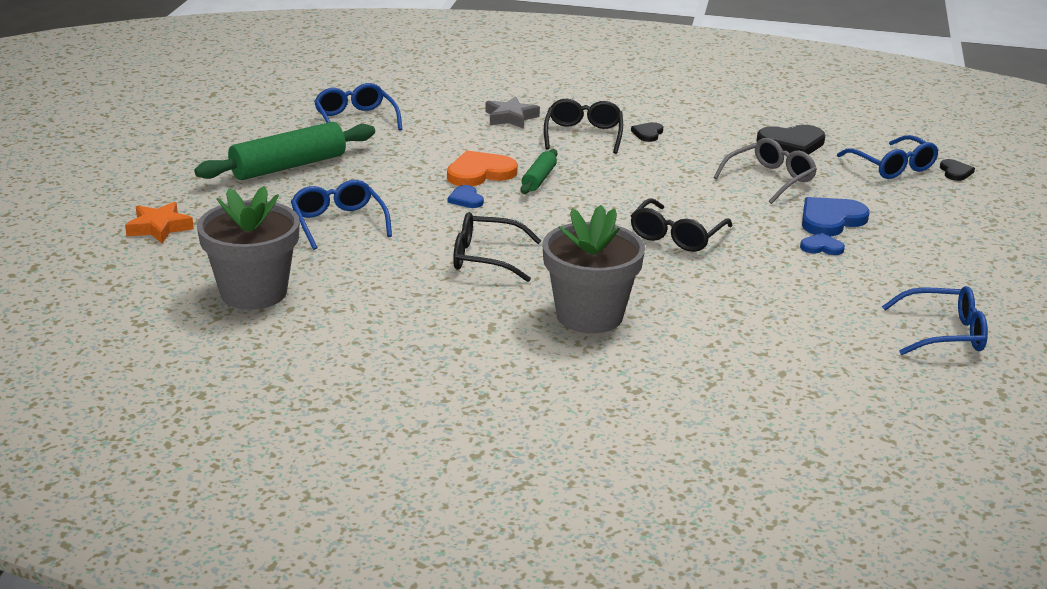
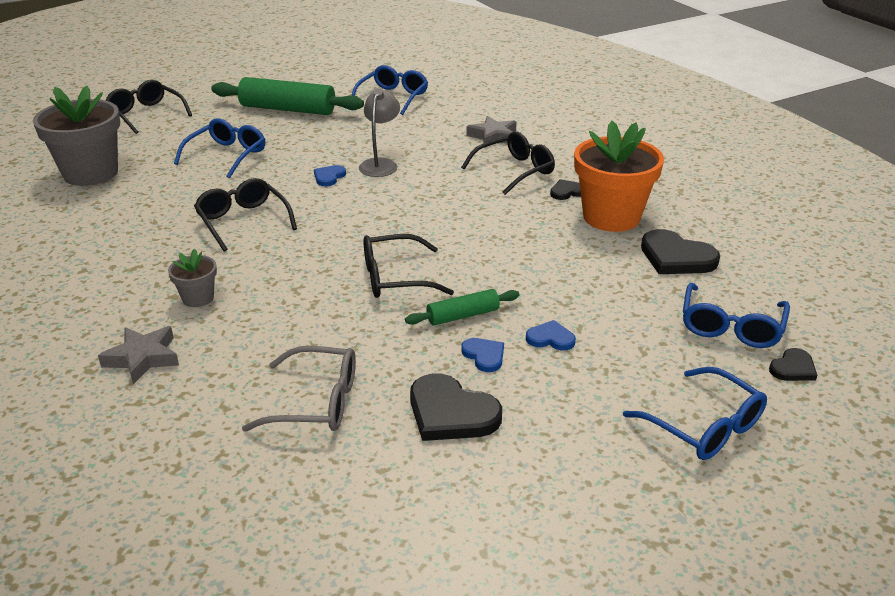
camera: 50 degrees right, 5 degrees up
orange star [125,202,194,243] -> black glasses [106,80,192,134]
orange heart [447,151,518,186] -> grey lamp [359,89,400,177]
green rolling pin [520,149,557,194] -> green rolling pin moved to [405,289,519,326]
grey flower pot [542,205,645,333] -> grey flower pot [168,248,217,307], size x0.47
grey glasses [713,138,817,204] -> grey glasses moved to [242,346,356,432]
blue heart [802,197,870,237] -> blue heart [526,320,576,351], size x0.54
blue glasses [882,286,988,355] -> blue glasses moved to [623,367,767,460]
none -> grey star [98,326,179,385]
none -> black heart [410,373,502,441]
none -> orange flower pot [574,121,664,232]

